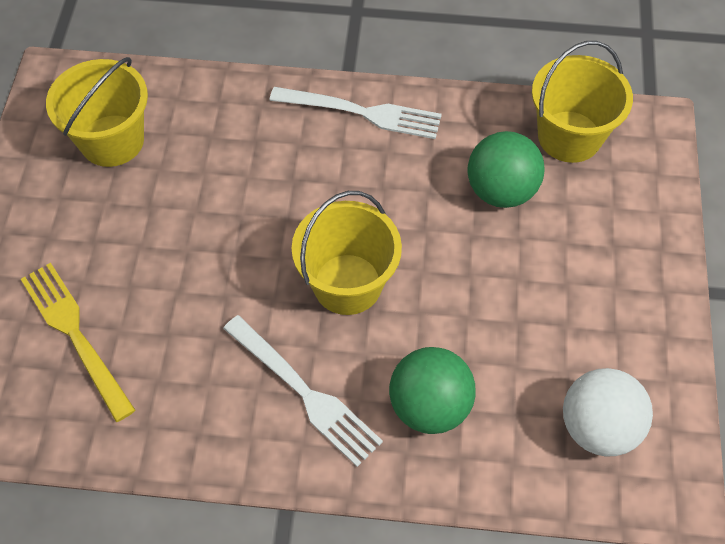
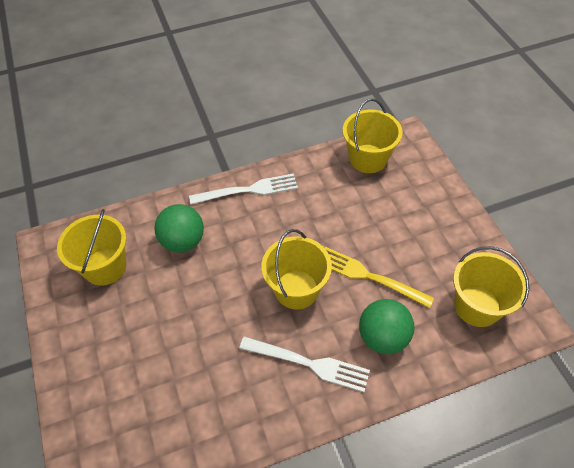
camera: 25 degrees left, 5 degrees down
yellow fork [21,263,135,422] -> yellow fork moved to [325,247,434,308]
green ball [468,131,545,208] -> green ball moved to [154,204,204,253]
white ball [563,368,653,456] -> yellow bucket [453,246,530,327]

